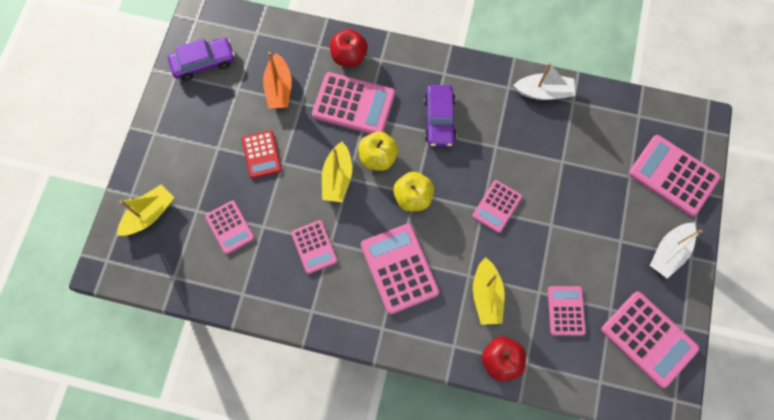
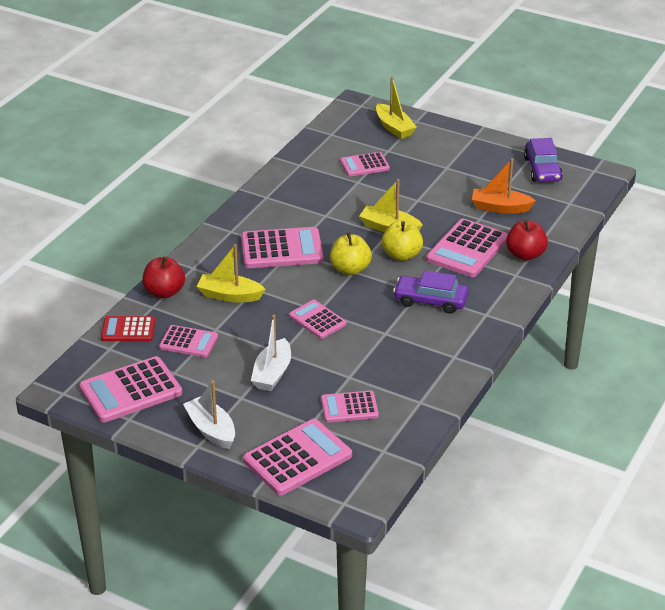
camera: 105 degrees right, 35 degrees down
red calculator [242,130,282,179] -> red calculator moved to [101,316,155,342]
pink calculator [291,220,338,274] -> pink calculator moved to [321,391,379,423]
white boat [513,63,575,100] -> white boat moved to [251,315,291,391]

